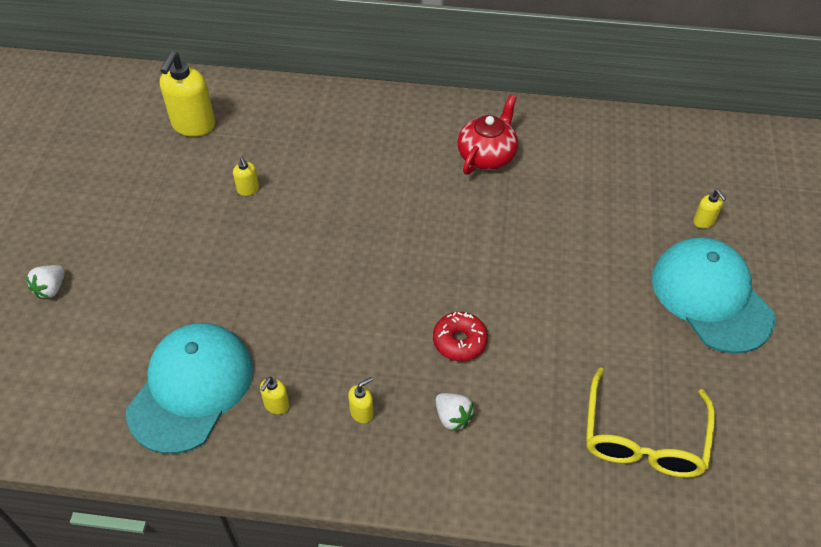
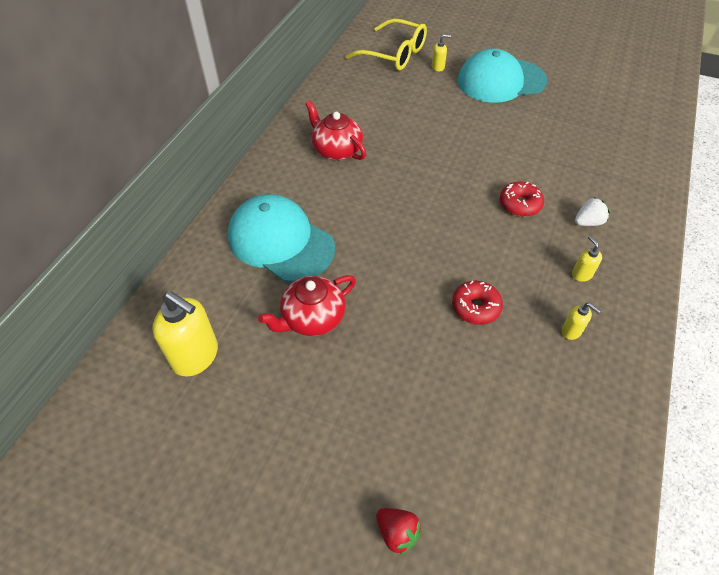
camera: 75 degrees left, 0 degrees up
white strawberry [26,265,65,299] -> red strawberry [376,508,422,556]
turquoise cap [126,323,253,454] -> turquoise cap moved to [228,194,335,282]
yellow soap dispenser [233,157,259,196] -> red teapot [258,275,356,336]
yellow glasses [586,367,715,478] -> yellow glasses moved to [346,19,427,70]
none -> red donut [452,281,503,325]

